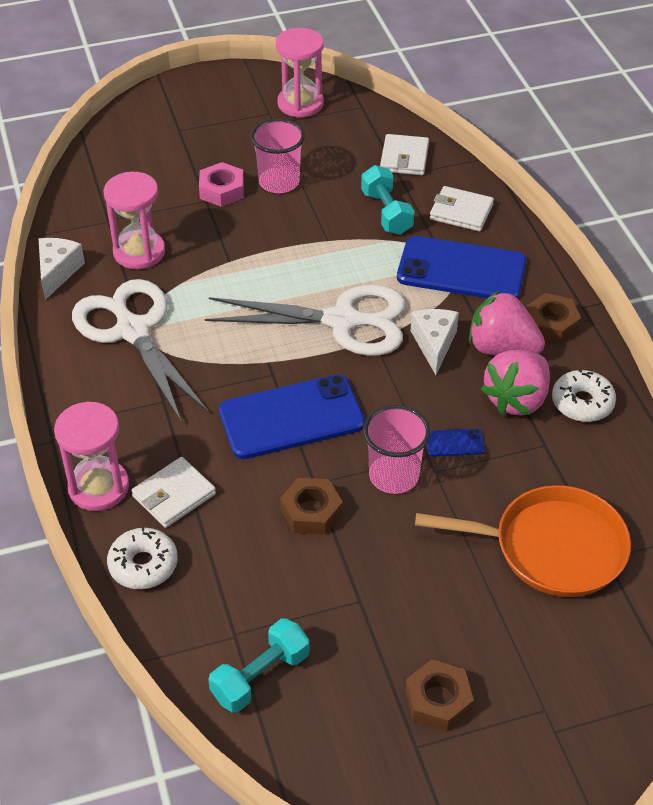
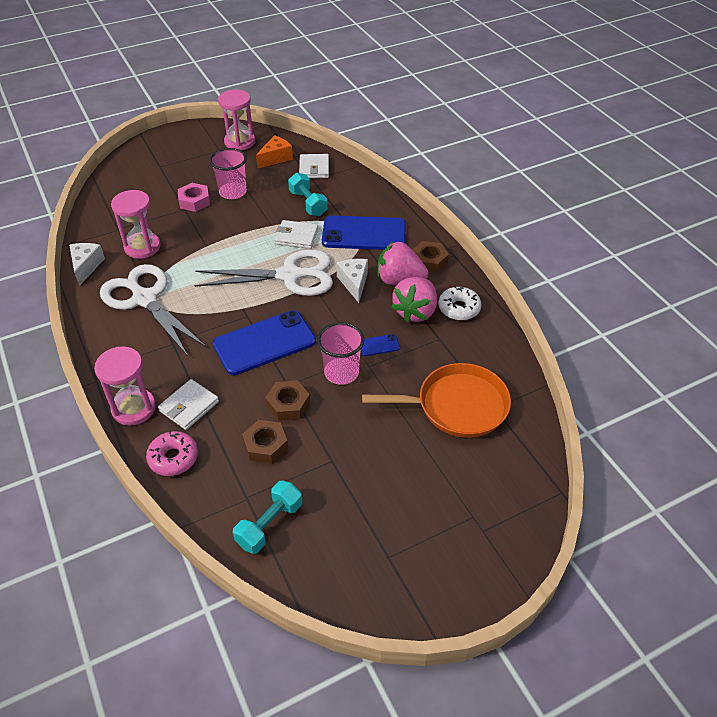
camera: 10 degrees left, 0 degrees up
white donut [107,526,178,589] -> pink donut [146,431,198,476]
brown nut [405,660,474,732] -> brown nut moved to [242,420,288,464]
white wallet [430,186,494,232] -> white wallet moved to [274,220,318,249]
none -> orange cheese [256,135,293,169]

